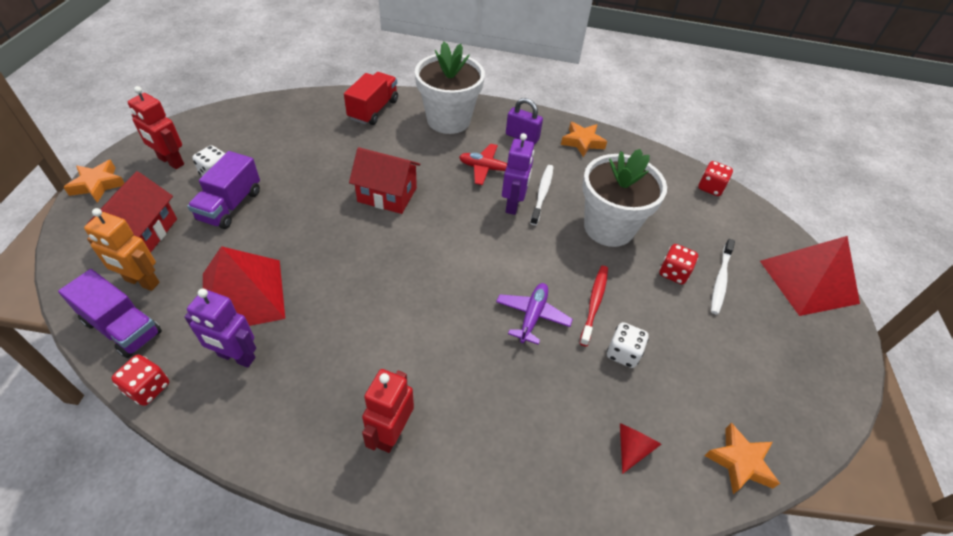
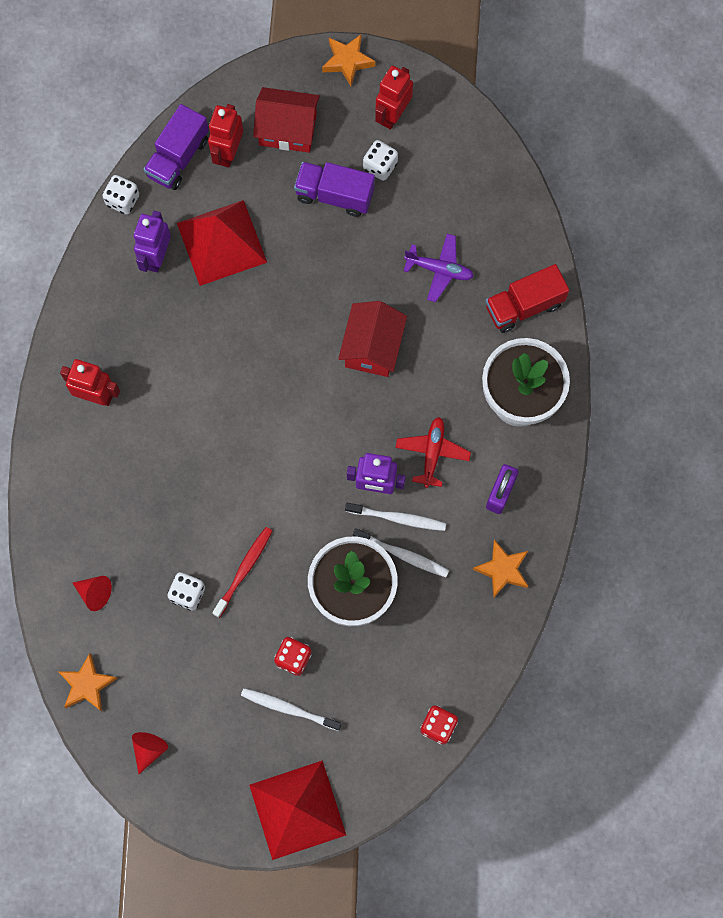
camera: 90 degrees right, 25 degrees up
orange robot [84,208,160,291] -> red robot [208,104,243,168]
red dice [111,355,169,406] -> white dice [102,175,139,215]
red truck [344,72,398,125] -> red truck turned 135 degrees clockwise [486,264,569,333]
purple plane [496,283,573,345] -> purple plane moved to [404,234,474,302]
red toothbrush [580,266,608,347] -> red toothbrush turned 75 degrees counterclockwise [212,527,272,618]
none -> red cone [132,732,168,774]
none -> white toothbrush [353,528,449,577]

